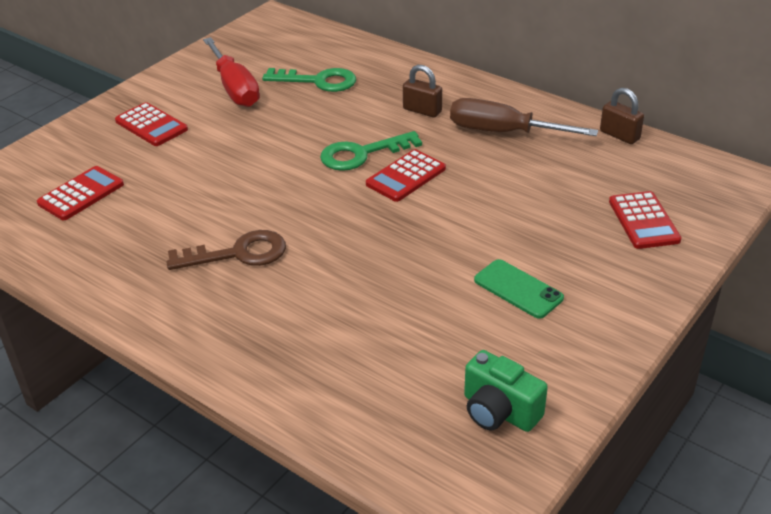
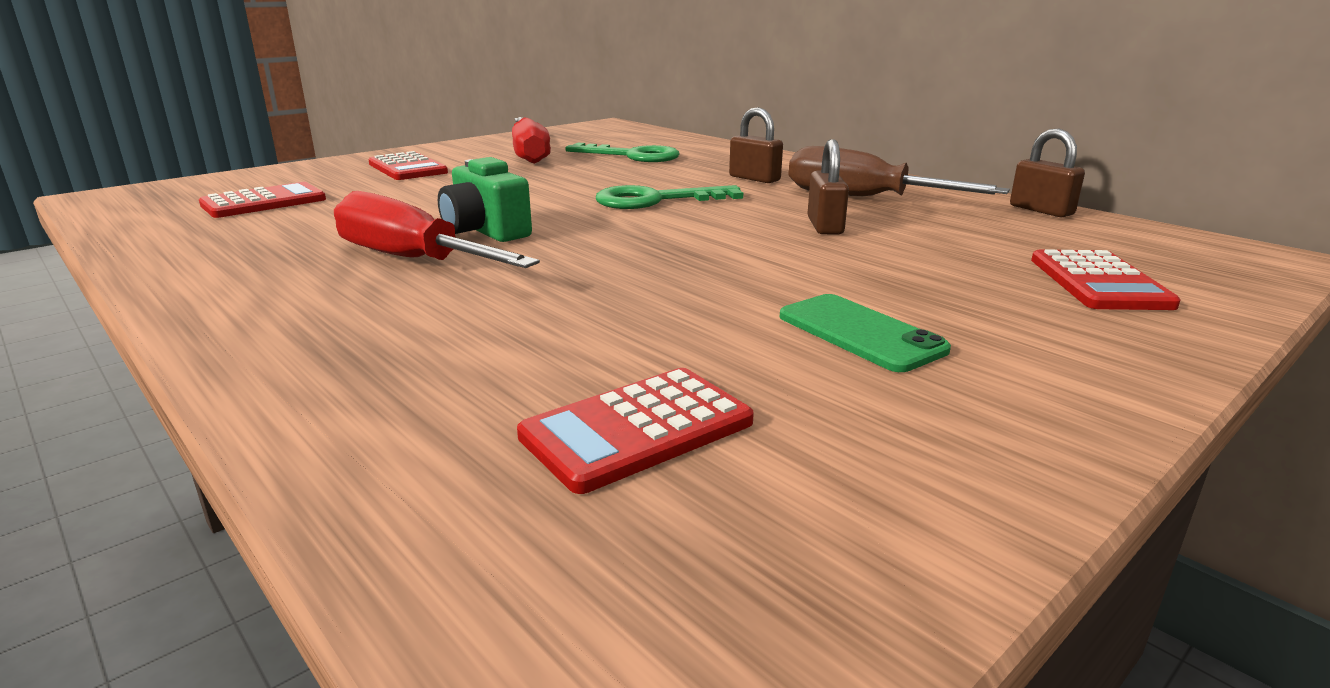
camera: 10 degrees right, 15 degrees down
brown key [167,230,286,270] -> red screwdriver [334,191,540,268]
red calculator [366,149,446,202] -> red calculator moved to [517,368,754,494]
green camera [464,350,548,432] -> green camera moved to [438,157,532,242]
none -> brown padlock [807,139,849,234]

